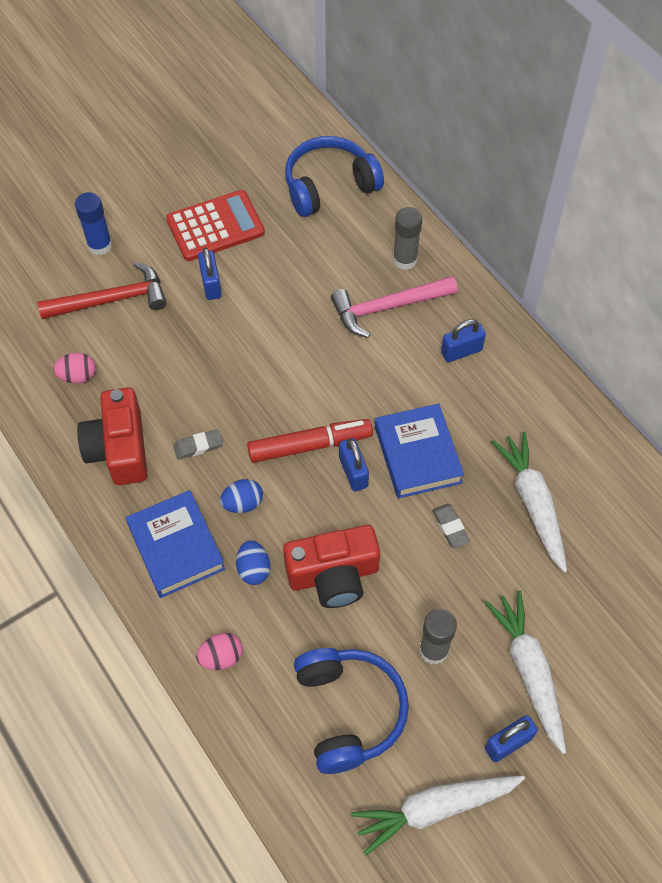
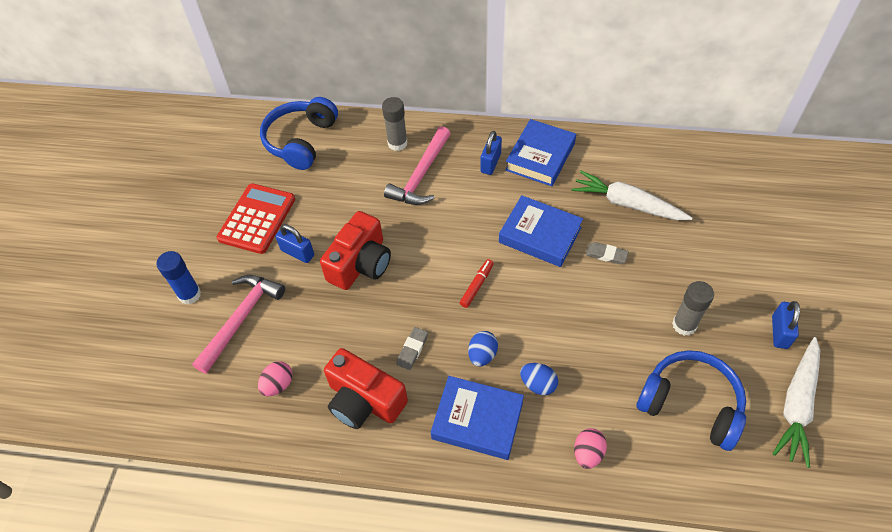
camera: 45 degrees left, 5 degrees down
red hammer [38,262,167,319] -> pink hammer [192,275,285,374]
red marker [247,419,373,463] -> red marker [460,259,494,308], size x0.55
red camera [283,525,380,608] -> red camera moved to [320,211,391,290]
blue padlock [339,438,369,491] -> none
white carrot [484,591,566,754] -> none
none -> blue book [505,119,576,186]

